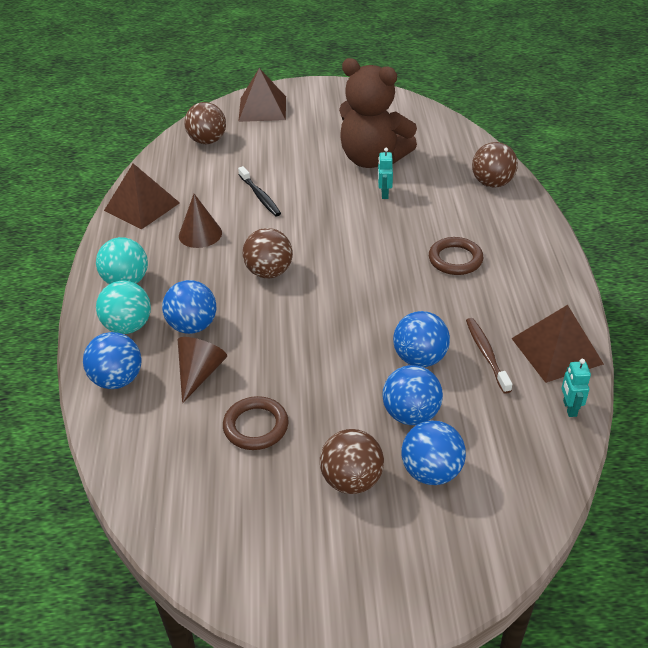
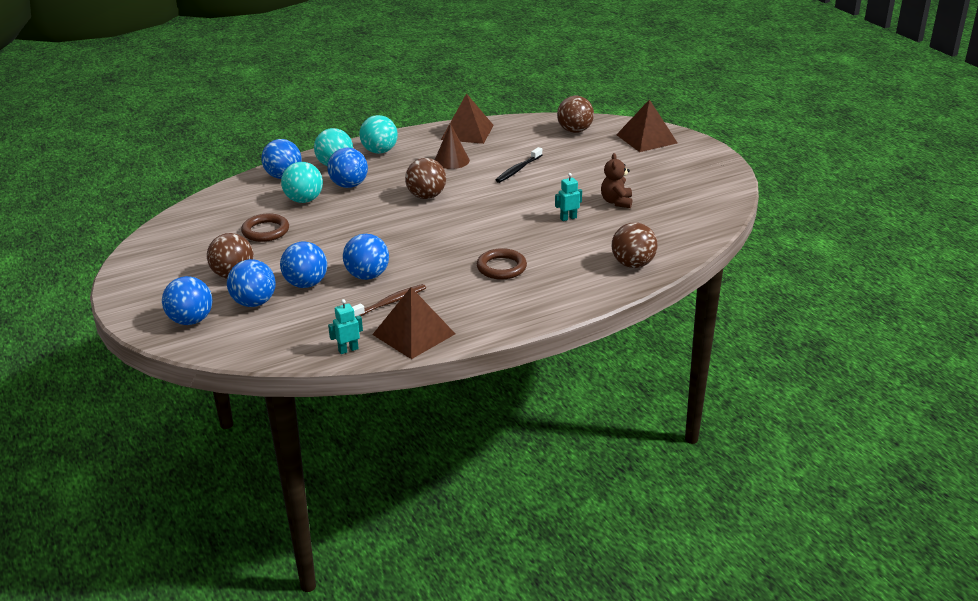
camera: 65 degrees right, 10 degrees down
brown cone [178,337,227,403] -> turquoise ball [281,162,323,203]
brown teddy bear [339,58,417,168] -> brown teddy bear [601,153,632,208], size x0.47
none -> blue ball [162,276,212,325]

